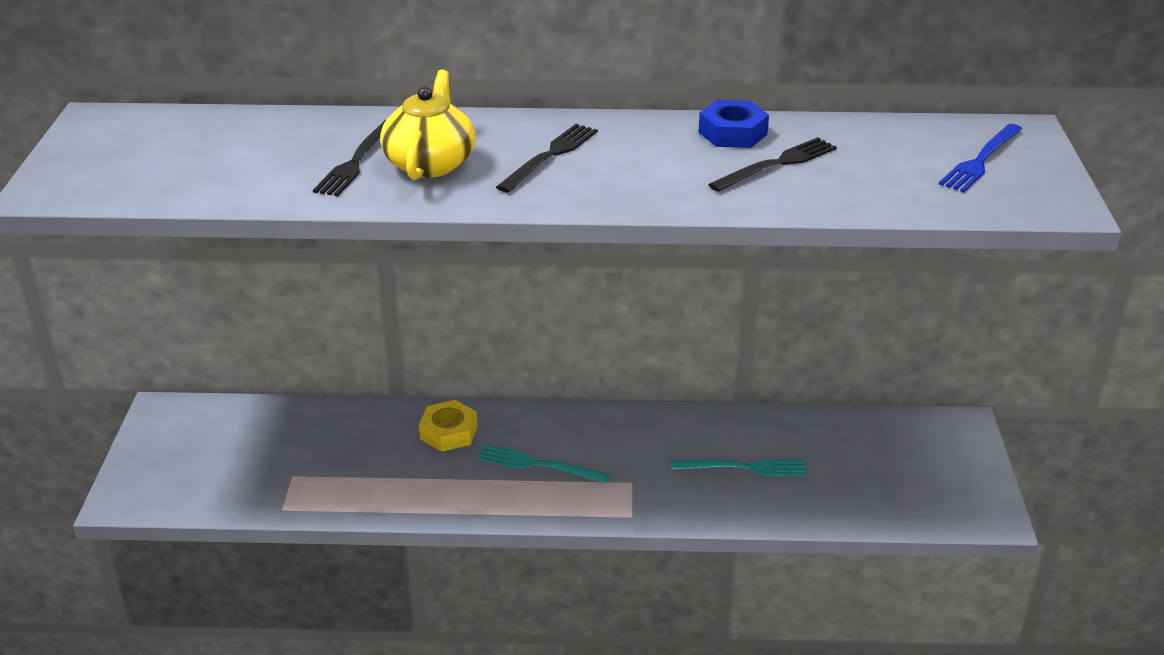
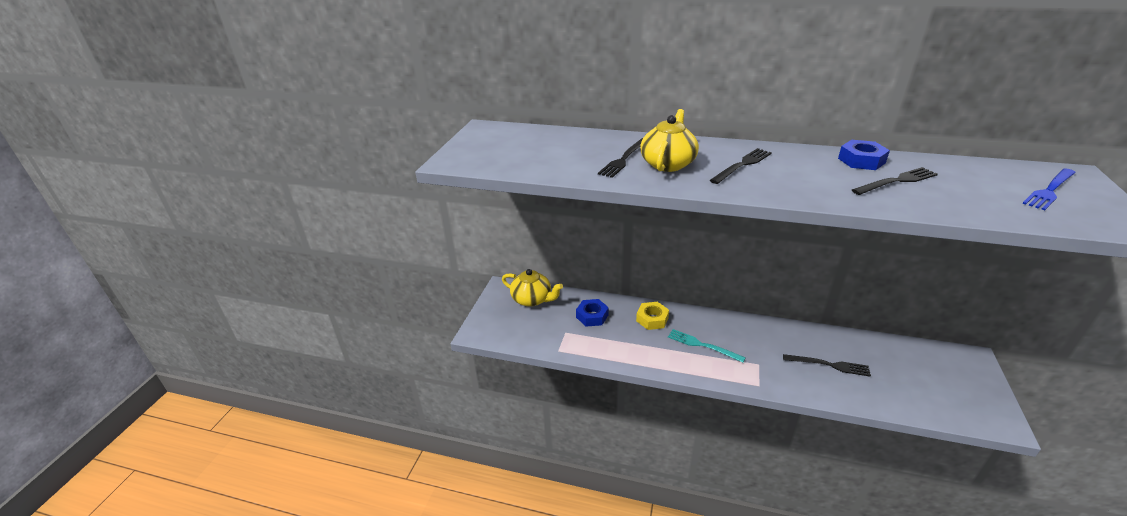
camera: 15 degrees right, 0 degrees up
turquoise fork [671,459,807,476] -> black fork [783,354,871,377]
none -> yellow teapot [502,269,563,307]
none -> blue nut [576,299,609,327]

